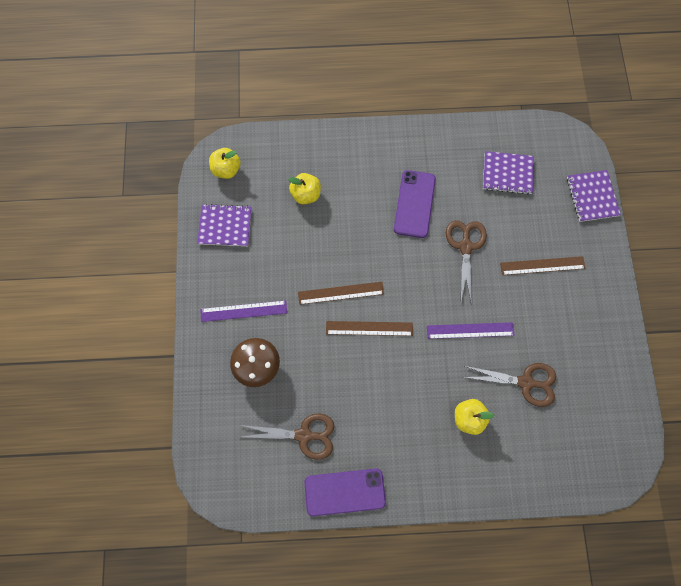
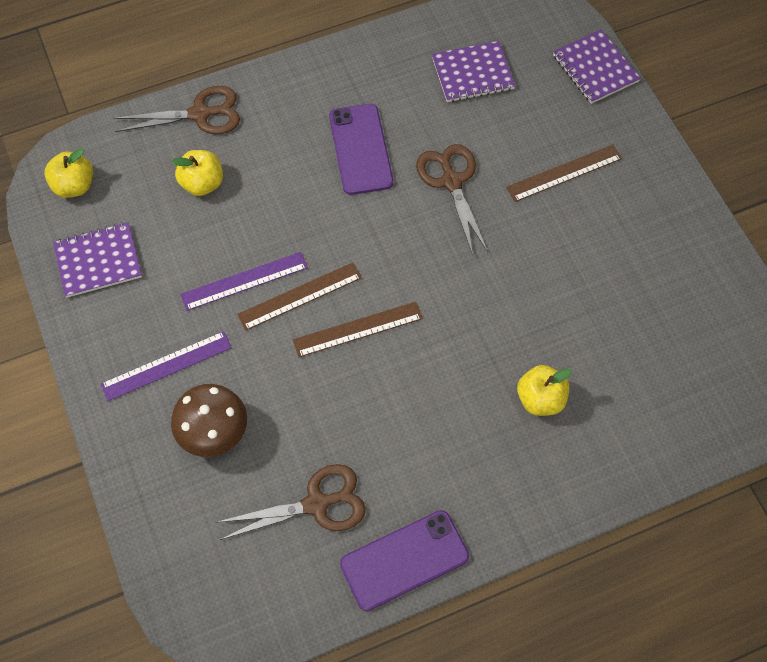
camera: 20 degrees left, 10 degrees down
purple ruler [427,322,515,339] -> purple ruler moved to [180,252,308,311]
brown scissors [464,363,556,407] -> brown scissors moved to [114,86,240,134]

